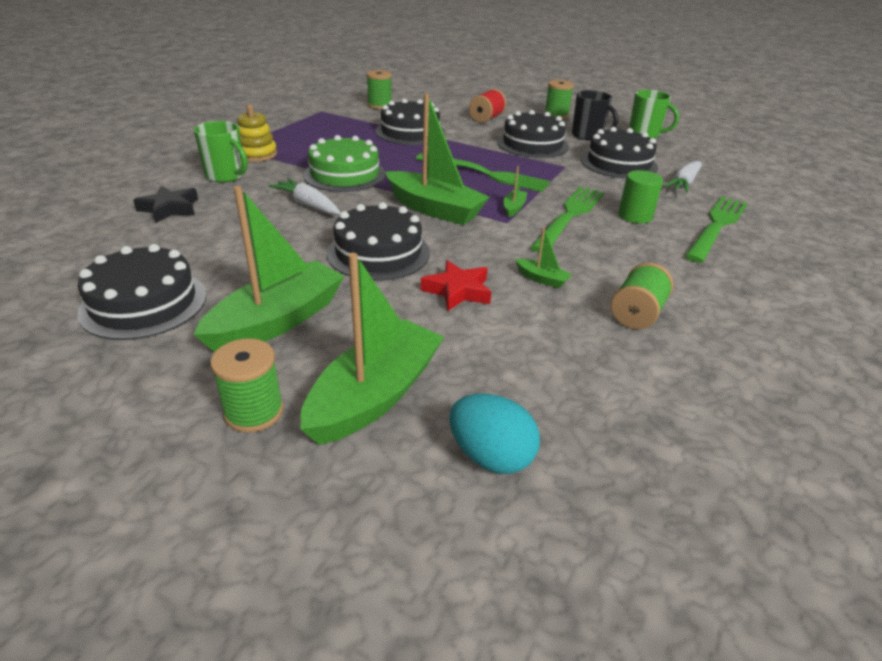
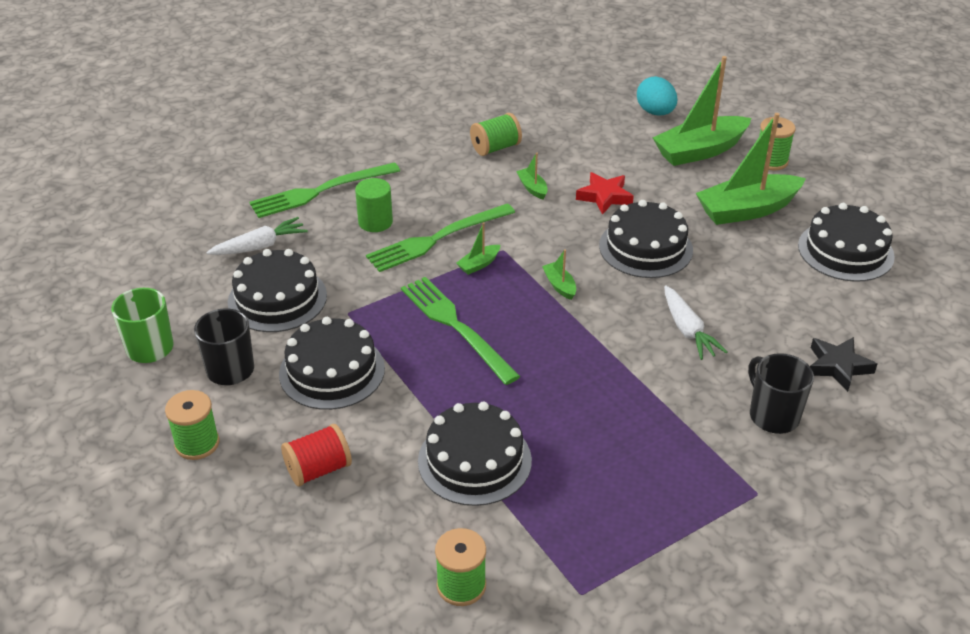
camera: 150 degrees left, 5 degrees up
green mug [194,121,248,183] -> black mug [748,353,814,434]
yellow stacking toy [237,104,277,162] -> none
green cake [303,135,386,192] -> none
green boat [385,93,490,225] -> green boat [542,249,576,300], size x0.43

